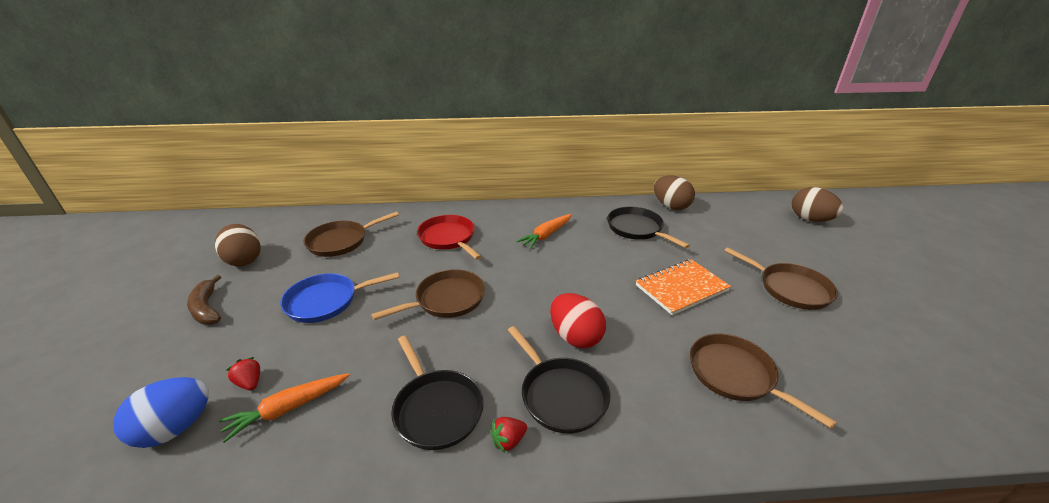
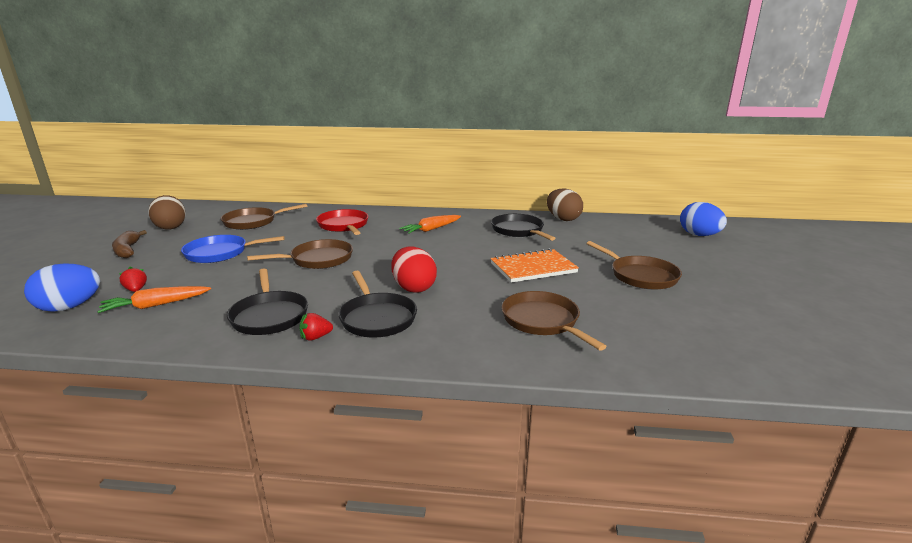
camera: 10 degrees right, 10 degrees down
brown egg [792,187,844,222] -> blue egg [680,202,727,236]

